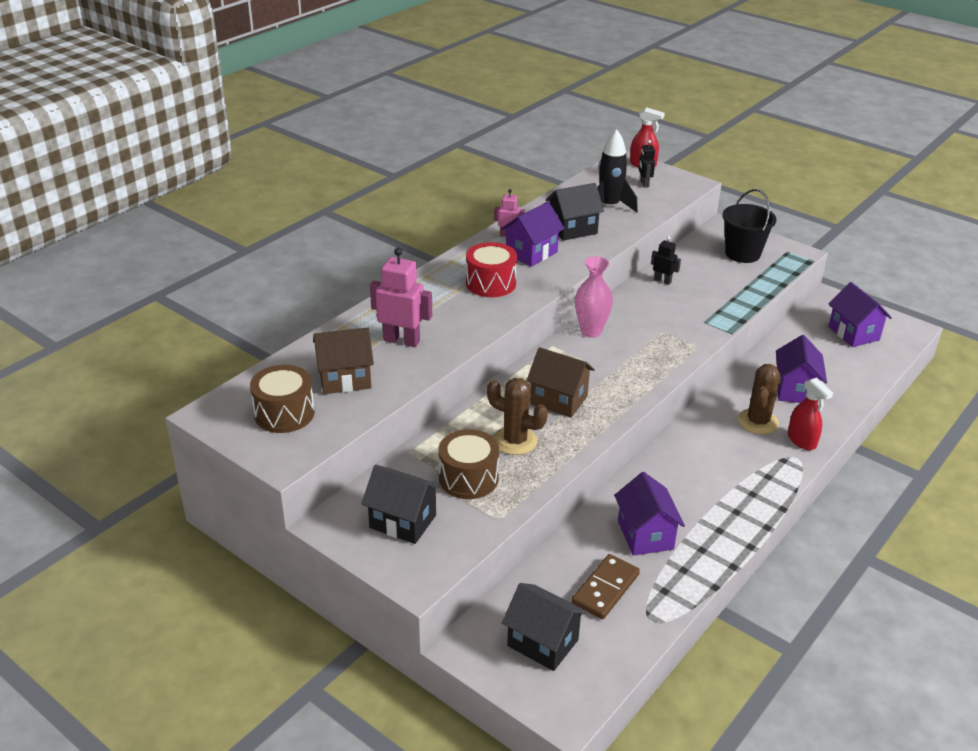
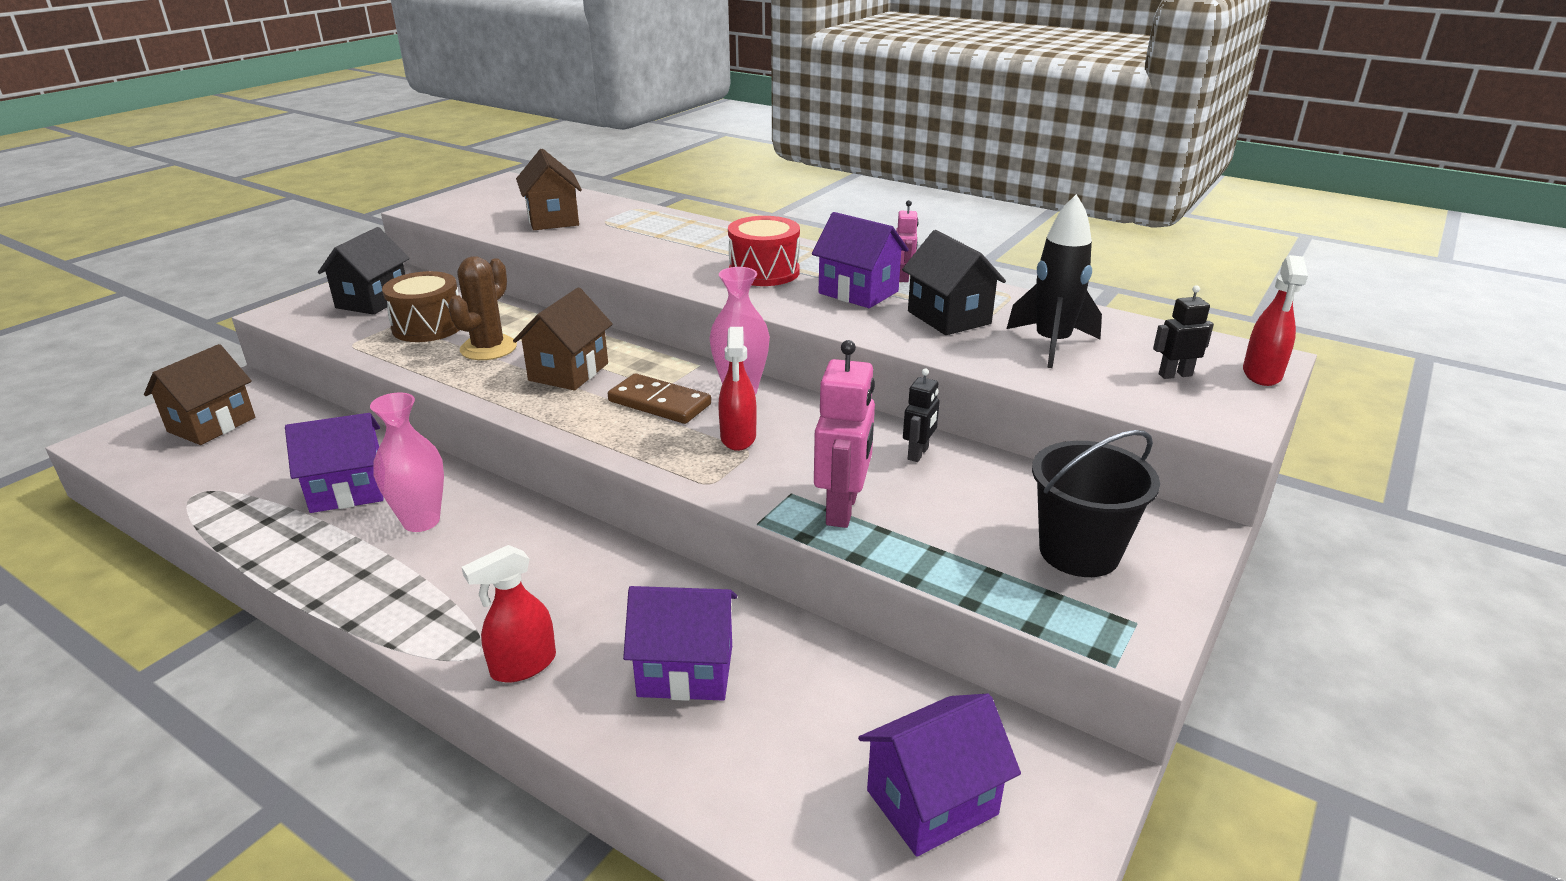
camera: 85 degrees right, 5 degrees down
brown drum [250,365,315,433] -> none
pink robot [370,247,432,347] -> pink robot moved to [814,340,875,528]
black house [502,583,587,671] -> brown house [144,344,255,445]
brown domino [571,554,640,619] -> brown domino moved to [608,373,711,424]
brown cactus [738,364,780,434] -> none
none -> pink vase [370,392,444,532]
none -> red spray bottle [718,327,757,451]

